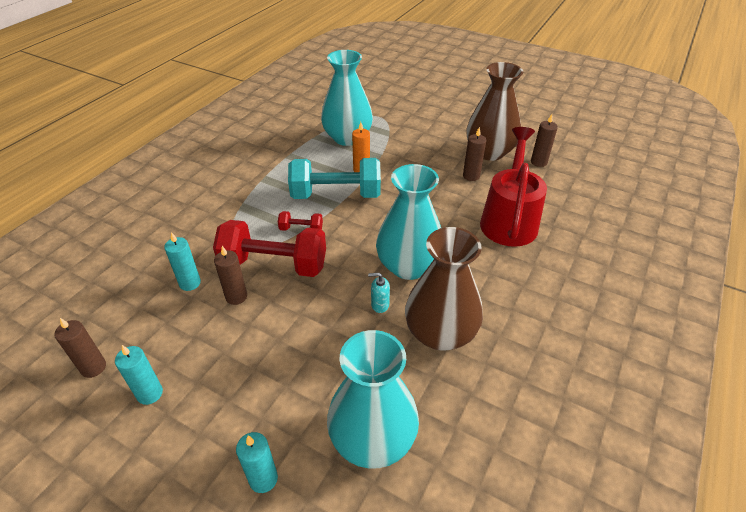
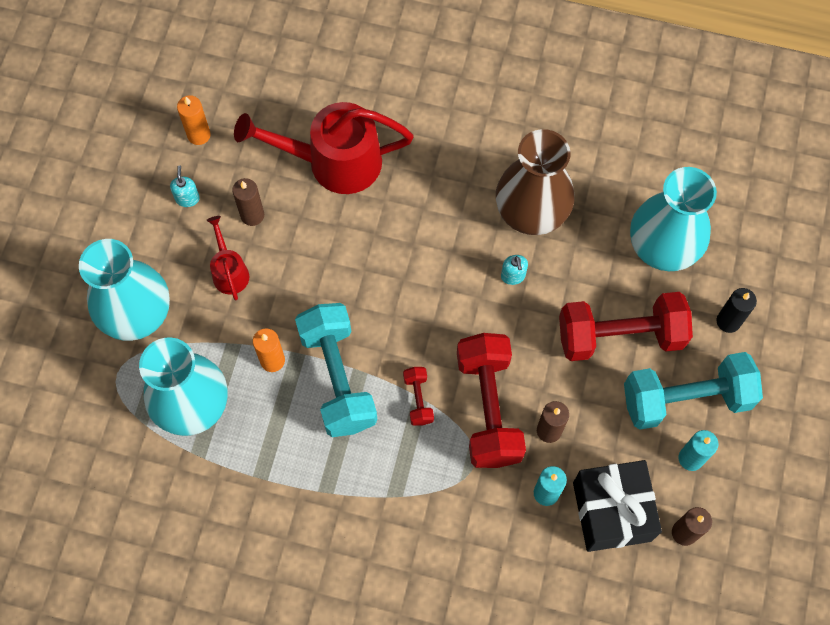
camera: 105 degrees left, 25 degrees up
turquoise candle [236,432,278,493] -> black candle [716,288,757,333]
turquoise vase [376,164,441,280] -> turquoise vase moved to [79,239,170,341]
brown vase [466,62,524,161] -> turquoise soap dispenser [170,166,200,207]
brown candle [531,114,558,167] -> orange candle [177,95,211,145]
none -> red watering can [207,216,249,300]
none -> red dumbbell [559,292,693,361]
none -> black gift [573,460,662,552]
none -> turquoise dumbbell [624,352,763,430]

